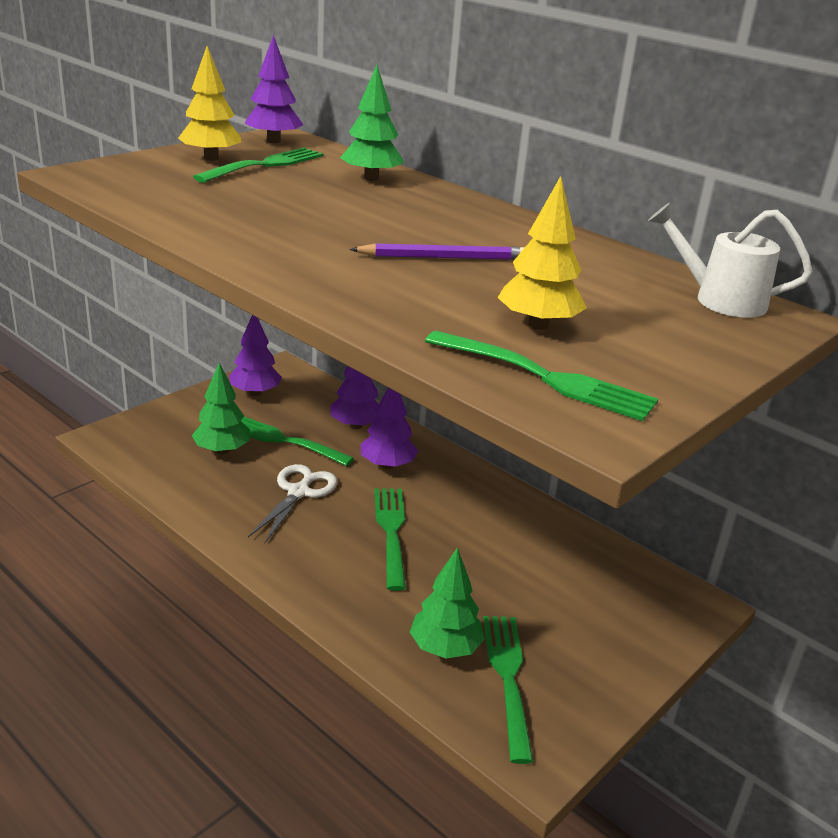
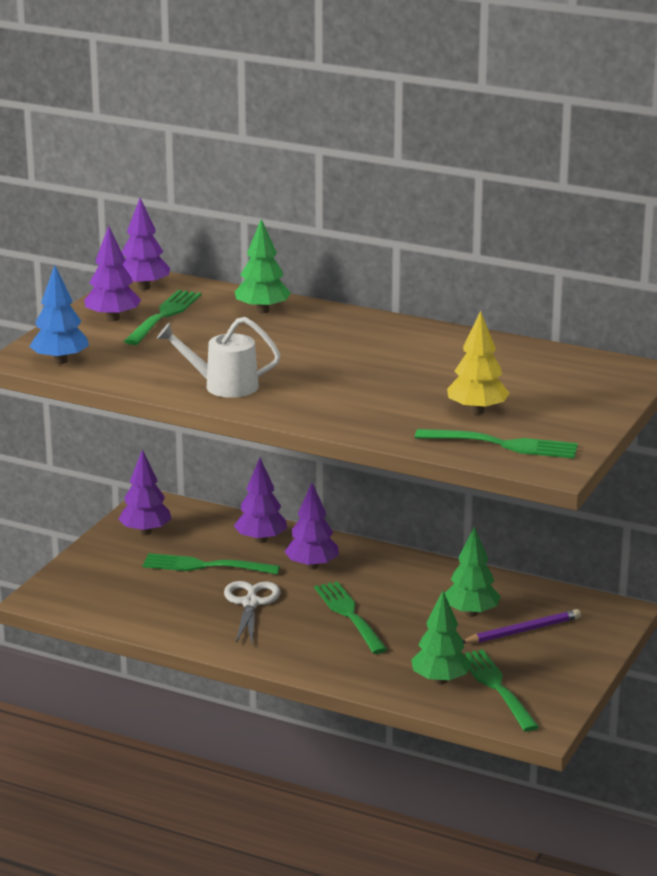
camera: 15 degrees left, 5 degrees down
yellow tree [178,46,242,161] -> purple tree [84,226,141,321]
green tree [192,363,250,454] -> green tree moved to [445,526,501,617]
purple pencil [350,244,525,260] -> purple pencil moved to [463,609,581,643]
white watering can [648,203,812,318] -> white watering can moved to [157,317,281,398]
none -> blue tree [29,265,89,364]

